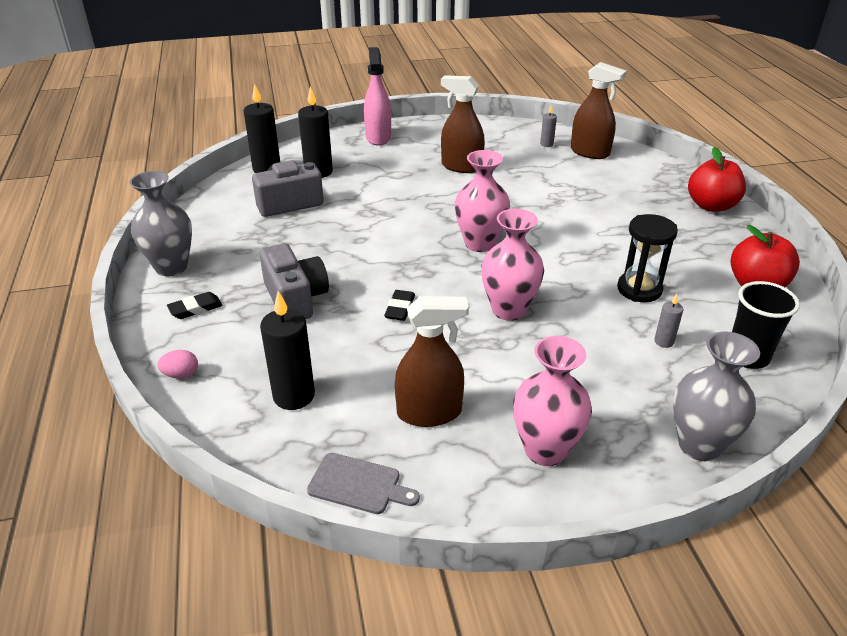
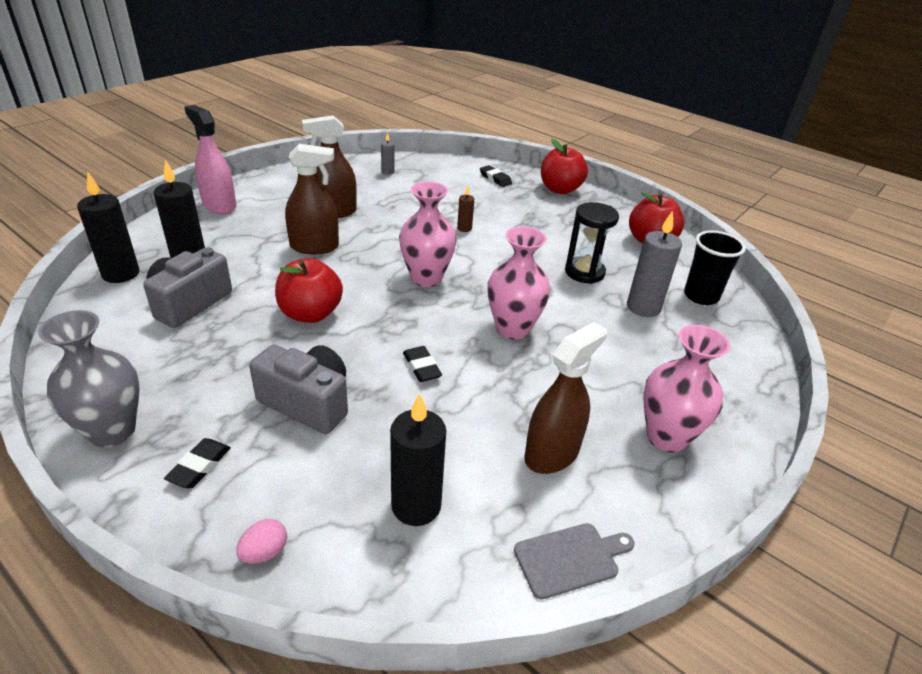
camera: 40 degrees left, 0 degrees up
brown spray bottle [571,62,627,159] -> brown spray bottle moved to [285,144,339,254]
grey candle [654,294,683,348] -> grey candle [627,211,682,317], size x1.99
grey vase [673,331,760,461] -> none
none -> red apple [275,258,343,323]
none -> brown candle [457,186,474,232]
none -> black eraser [480,165,512,187]

